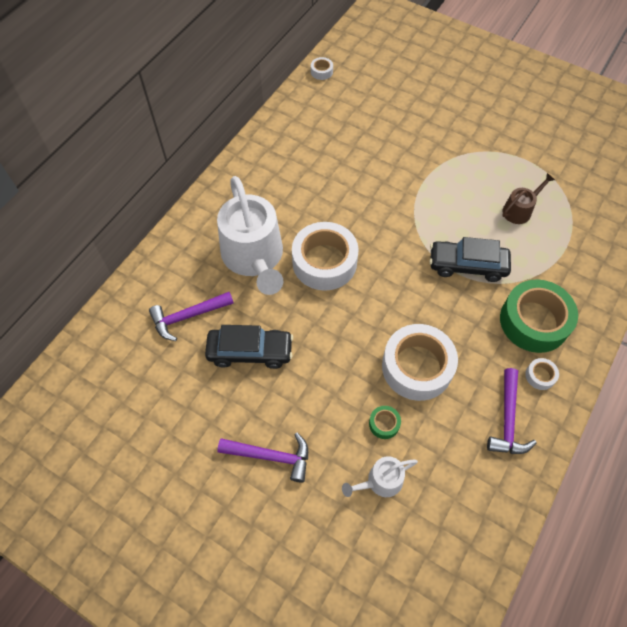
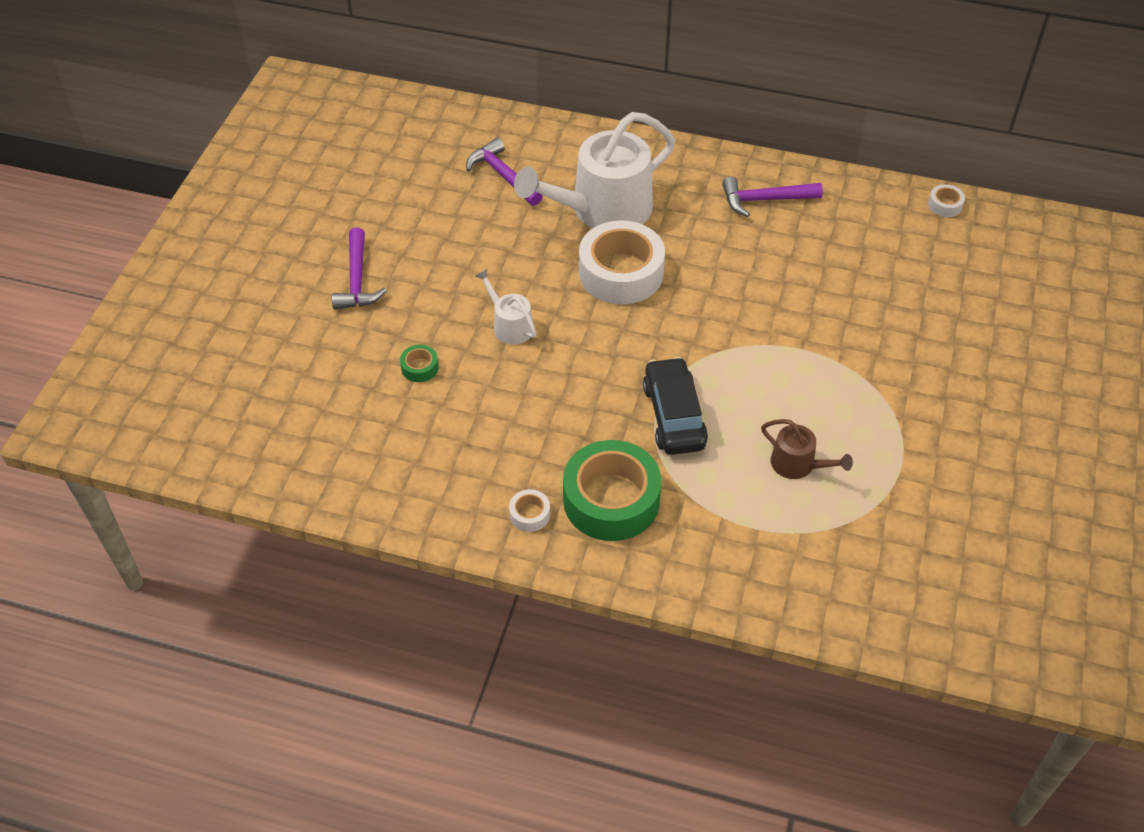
camera: 75 degrees right, 10 degrees down
black car [205,325,293,369] -> none
white watering can [342,456,418,497] -> white watering can moved to [475,269,536,345]
white tape [382,324,458,401] -> none
purple hammer [487,368,537,454] -> purple hammer moved to [722,177,823,217]

